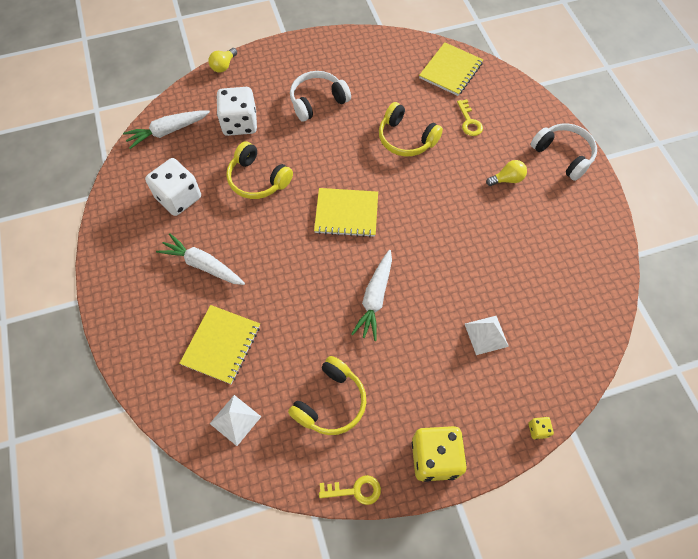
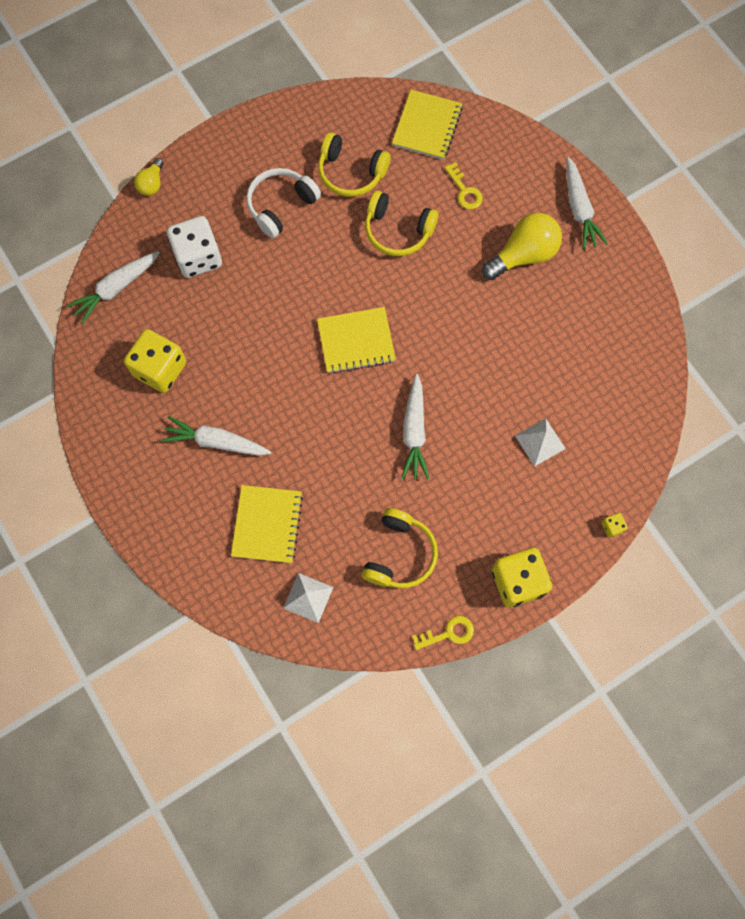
camera: 15 degrees left, 10 degrees up
white dice [145,158,201,216] -> yellow dice [124,329,186,393]
yellow headphones [226,141,293,199] -> yellow headphones moved to [318,132,391,197]
yellow light bulb [486,160,527,186] -> yellow light bulb [482,213,562,280], size x1.85
white headphones [531,123,597,181] -> white carrot [566,157,608,250]

